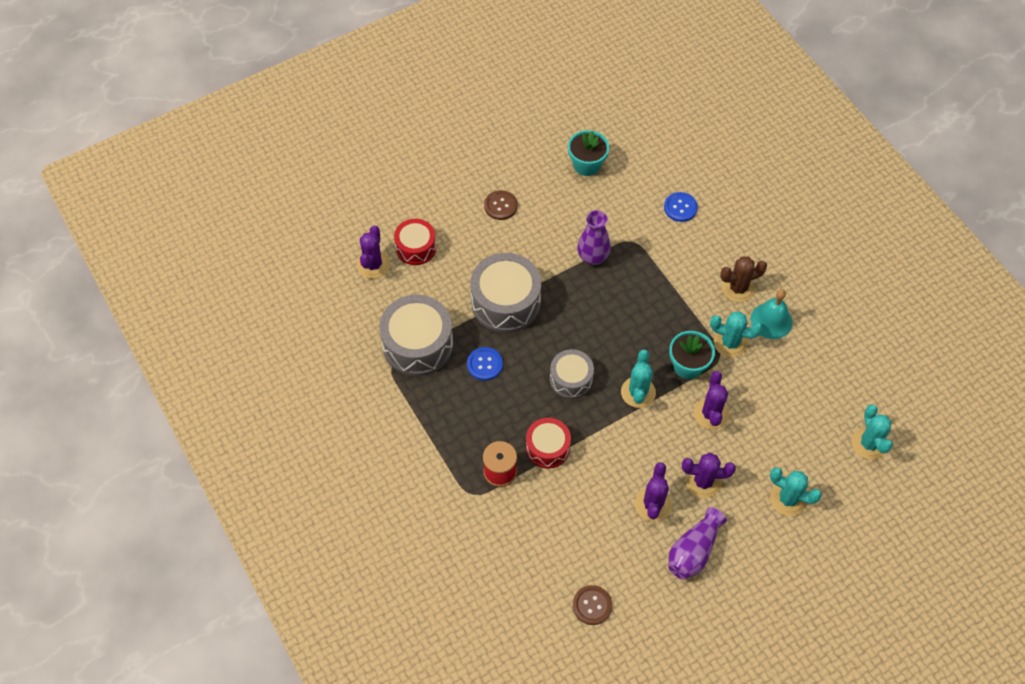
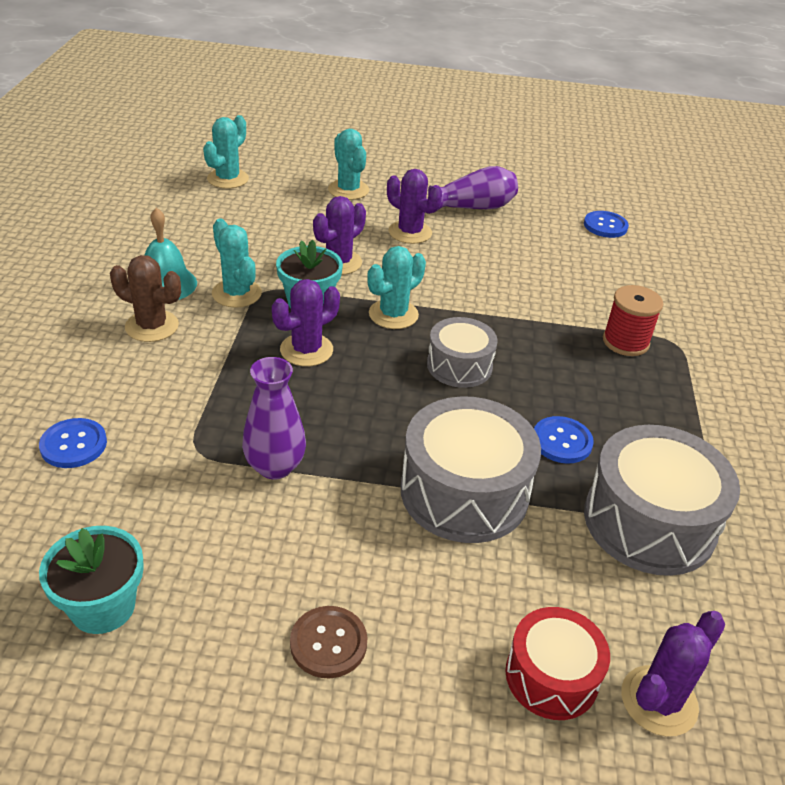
camera: 145 degrees left, 20 degrees down
red drum [526,418,571,468] -> none
brown button [573,585,612,625] -> blue button [584,211,629,238]
purple cactus [635,462,672,522] -> purple cactus moved to [272,279,340,366]

